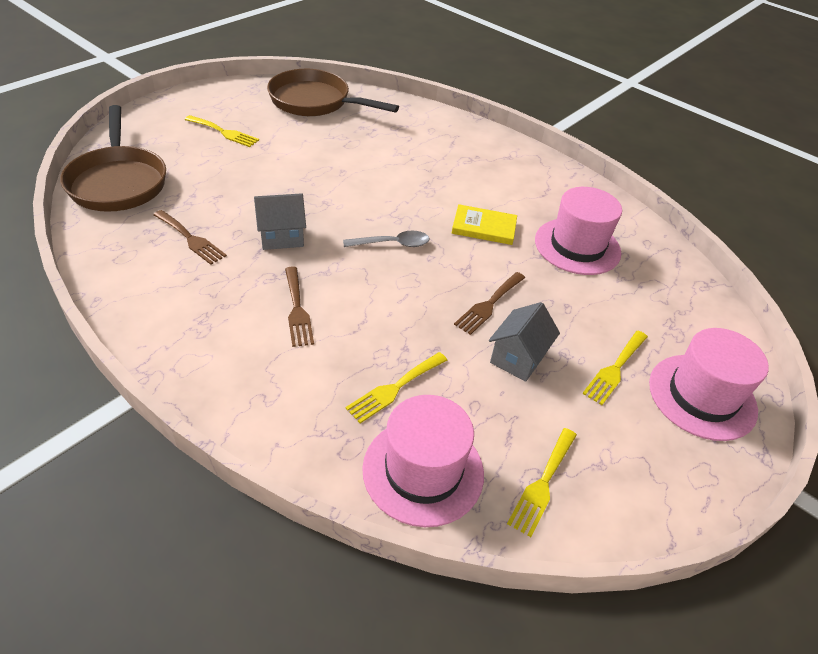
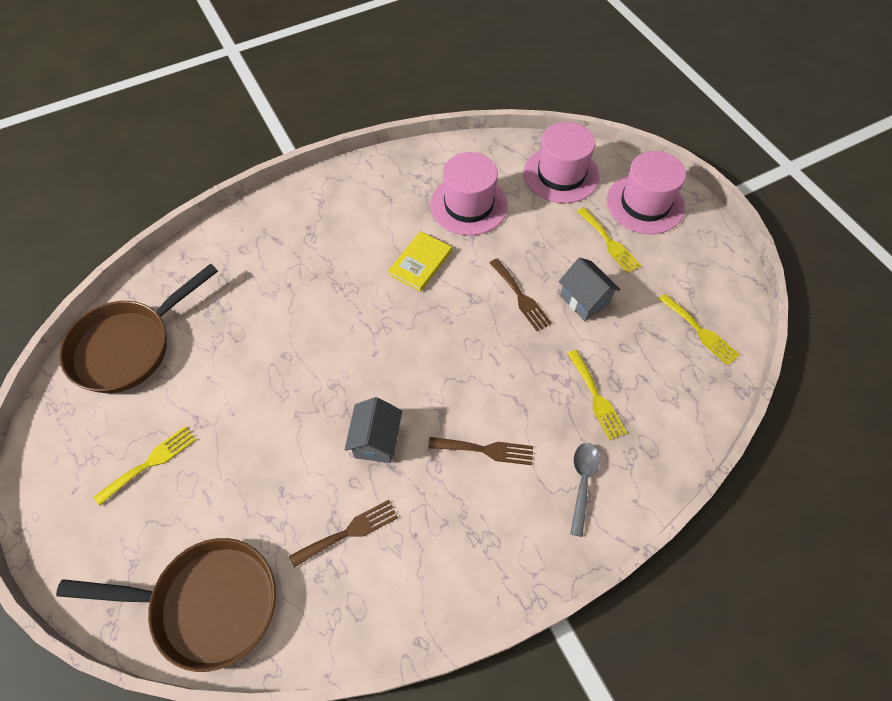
camera: 65 degrees left, 15 degrees up
grey spoon [343,231,430,247] -> grey spoon moved to [570,443,600,537]
pink hat [362,395,484,527] -> pink hat moved to [524,122,599,203]

